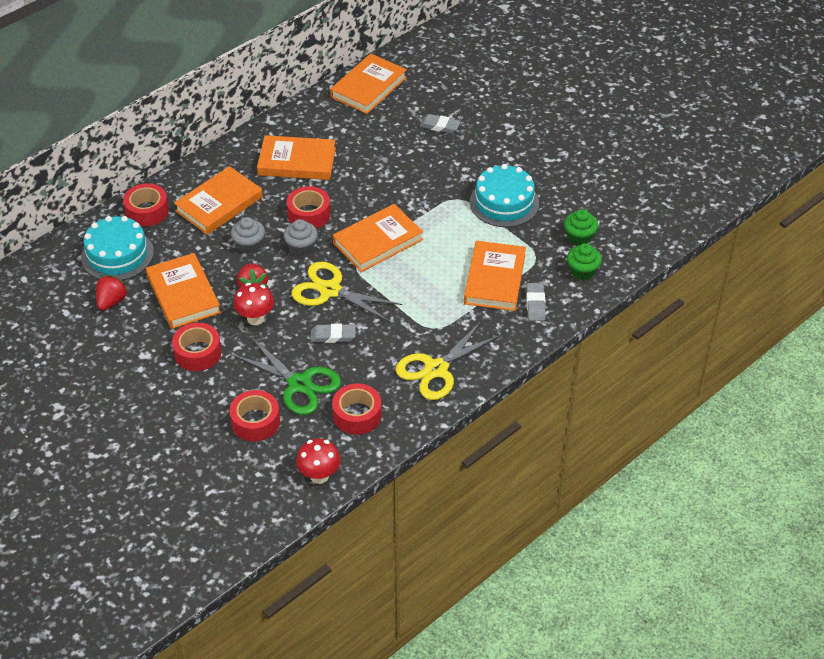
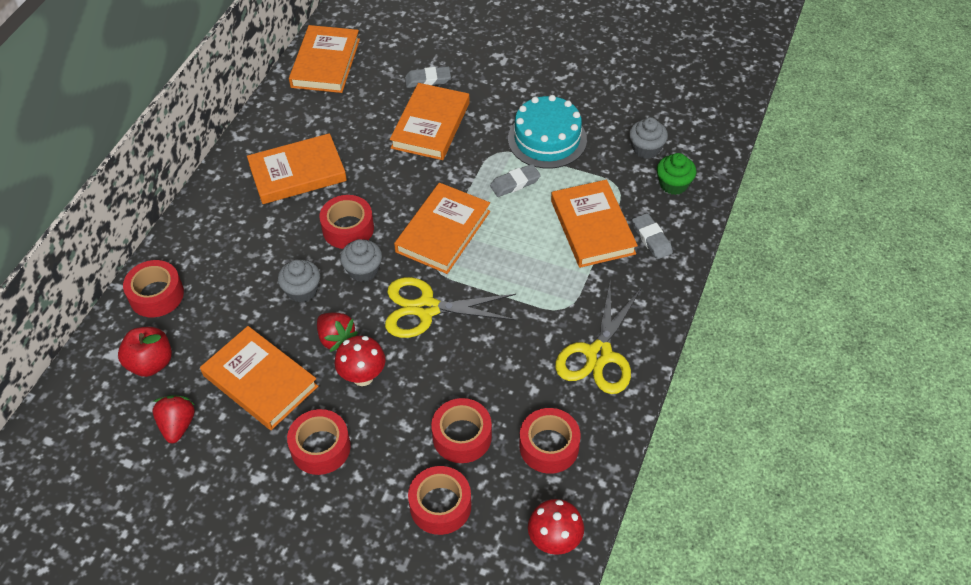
camera: 25 degrees left, 5 degrees up
turquoise cake [81,216,154,280] -> red apple [118,327,172,377]
orange book [174,166,263,235] -> orange book moved to [390,83,470,160]
green scissors [233,337,341,415] -> red tape [431,398,492,463]
grey eraser [311,324,356,343] -> grey eraser moved to [490,164,541,197]
green cupcake [564,209,598,245] -> grey cupcake [629,117,668,159]

